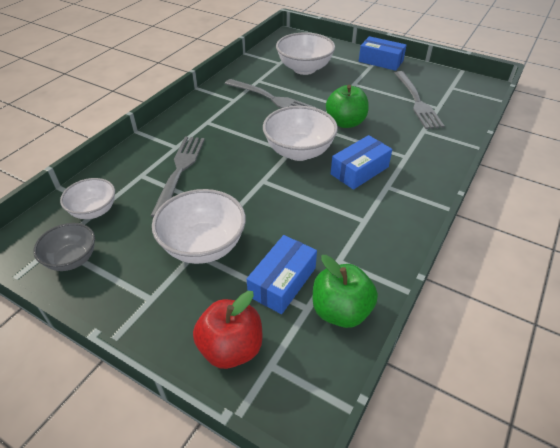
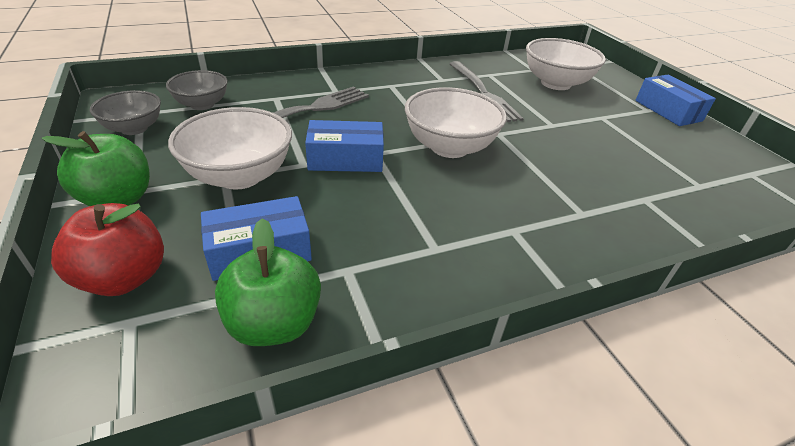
camera: 35 degrees right, 5 degrees down
white bowl [60,178,115,219] -> grey bowl [166,70,228,110]
green apple [326,85,369,128] -> green apple moved to [42,131,150,206]
blue box [331,135,392,190] -> blue box moved to [305,120,384,172]
grey fork [394,71,444,129] -> none

